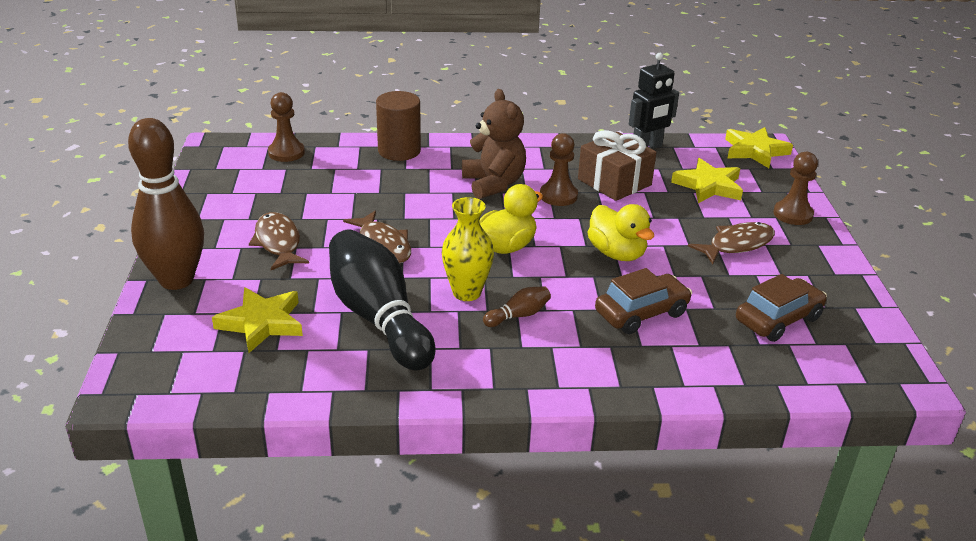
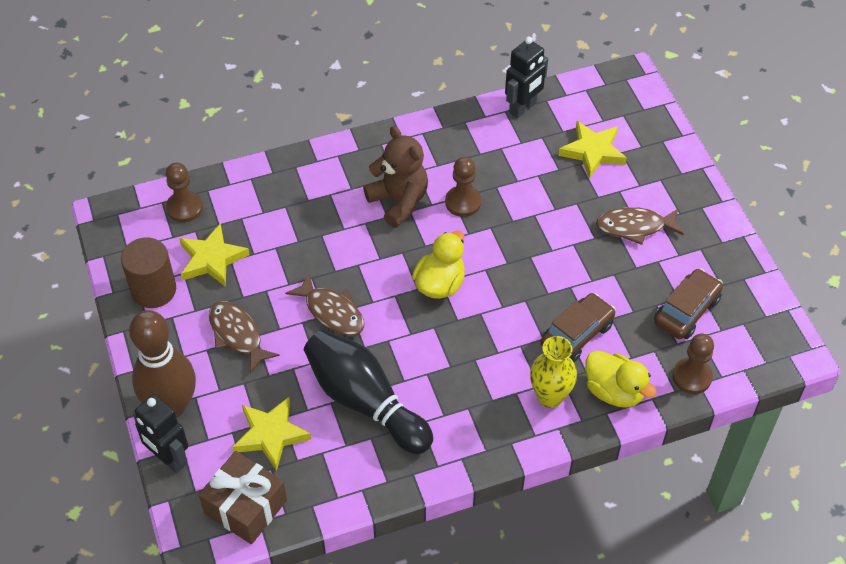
camera: 15 degrees left, 20 degrees up
brown cylinder [376,91,421,161] -> brown cylinder moved to [121,237,176,308]
yellow vase [442,197,494,301] -> yellow vase moved to [530,336,577,408]
brown bowling pin [483,286,551,327] -> none
brown gift [578,130,656,201] -> brown gift moved to [199,451,287,544]
yellow duck [587,204,654,261] -> yellow duck moved to [585,350,657,408]
brown fish [688,222,775,264] -> brown fish turned 135 degrees counterclockwise [596,207,684,245]
yellow star [725,127,793,168] -> yellow star moved to [179,223,249,287]
brown pawn [773,152,818,225] -> brown pawn moved to [672,334,714,394]
none -> black robot [133,394,188,473]

